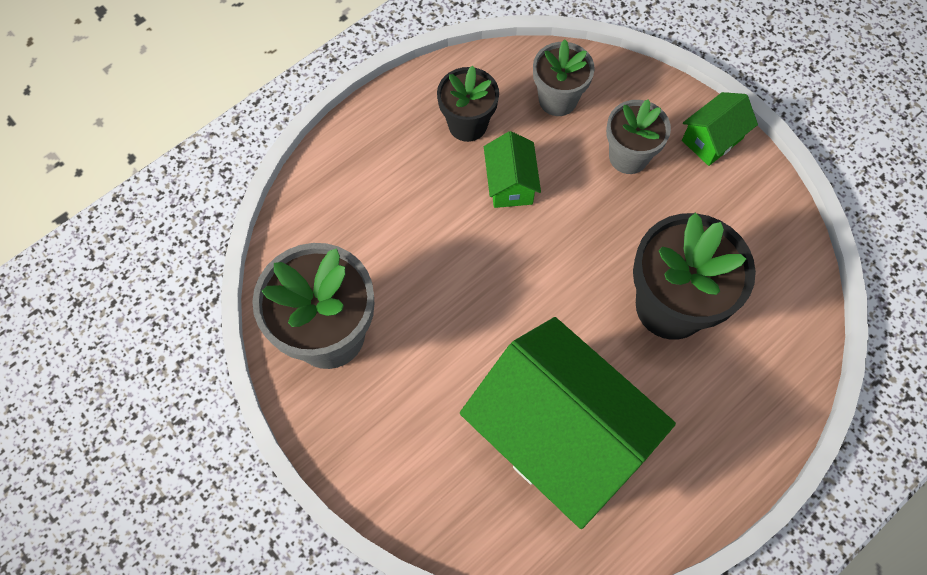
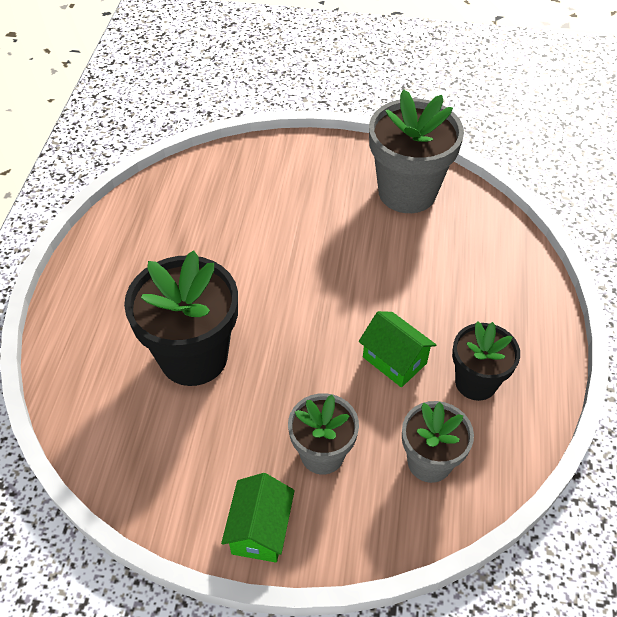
camera: 140 degrees right, 15 degrees down
green house [460,317,676,529] -> none

